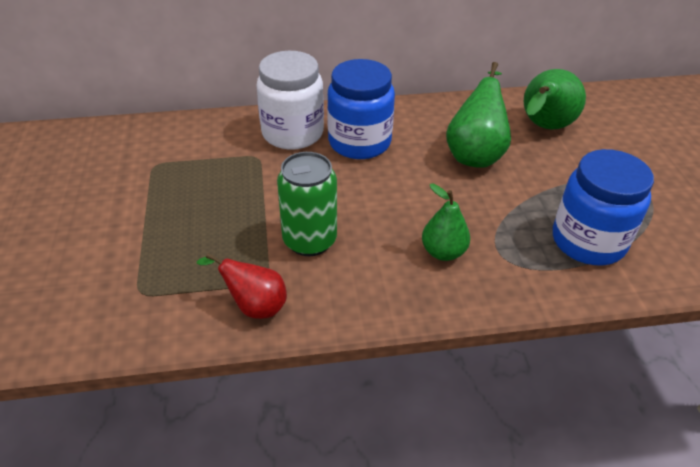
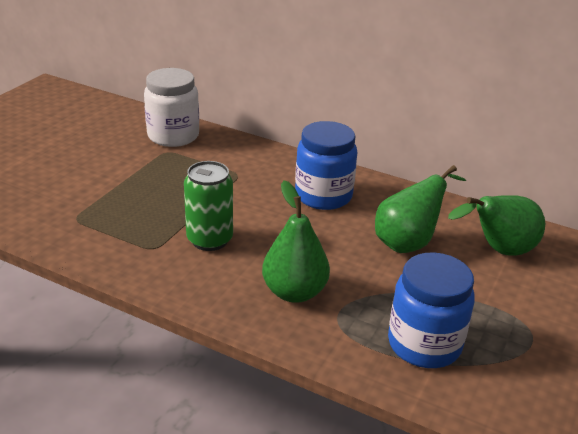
camera: 35 degrees right, 10 degrees down
red pear [197,253,287,319] -> none
white jar [256,51,324,150] -> white jar moved to [144,68,199,147]
green pear [422,184,470,261] -> green pear [262,181,330,303], size x1.54

